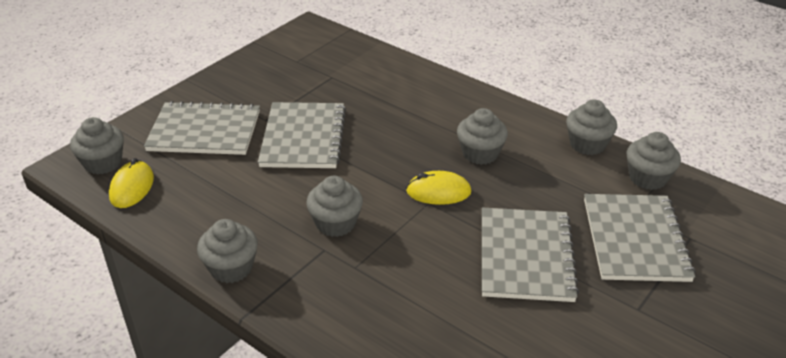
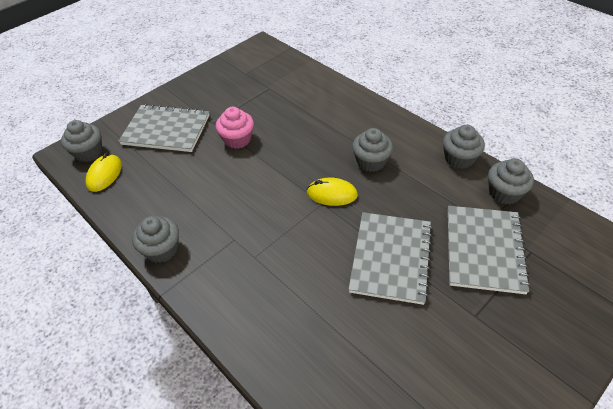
camera: 10 degrees right, 10 degrees up
grey notebook [258,102,346,168] -> pink cupcake [216,107,254,149]
grey cupcake [306,176,363,237] -> none

